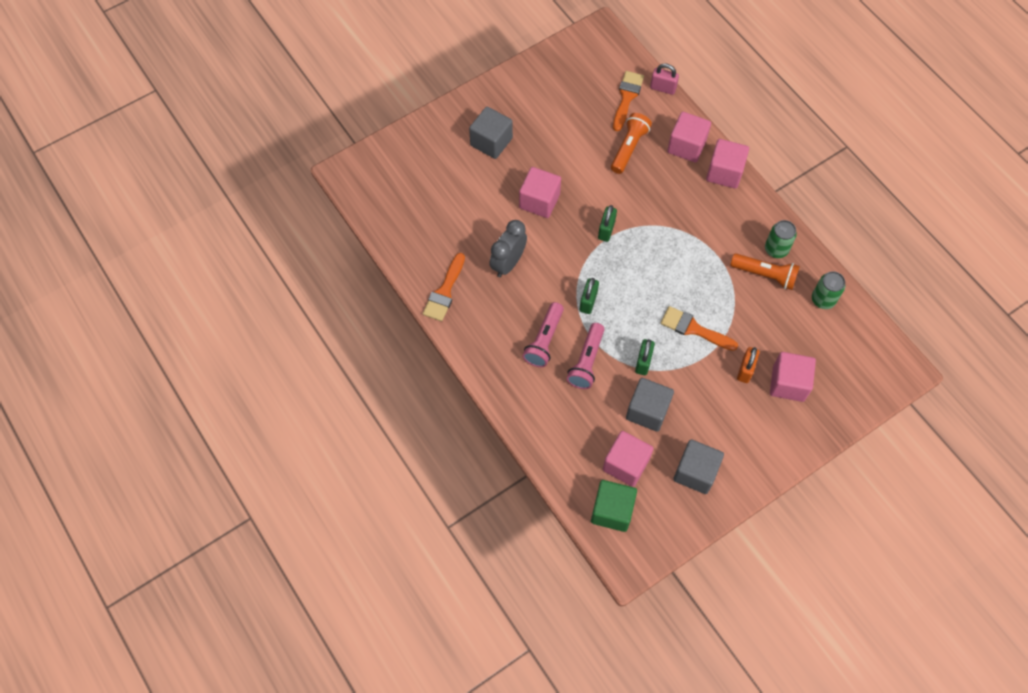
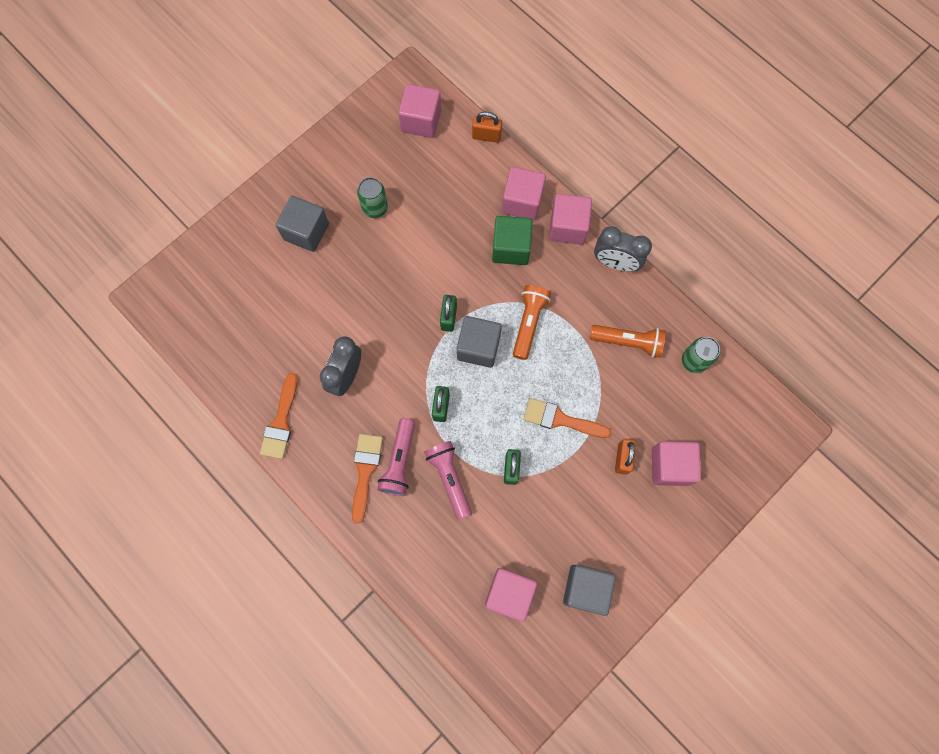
camera: 10 degrees left, 10 degrees up
pink cube [519,167,561,218] -> pink cube moved to [398,84,441,138]
pink flashlight [567,323,605,389] -> pink flashlight turned 150 degrees clockwise [424,441,472,520]
green cube [591,480,637,532] -> green cube moved to [492,216,533,265]
orange flashlight [611,113,652,174] -> orange flashlight moved to [513,285,551,360]
orange brush [613,71,644,131] -> orange brush moved to [352,434,383,524]
grey cube [626,378,674,432] -> grey cube moved to [457,316,502,368]
pink padlock [650,63,679,95] -> orange padlock [472,112,502,143]
green can [765,220,797,258] -> green can moved to [357,177,388,218]
none -> grey clock [594,226,652,272]

